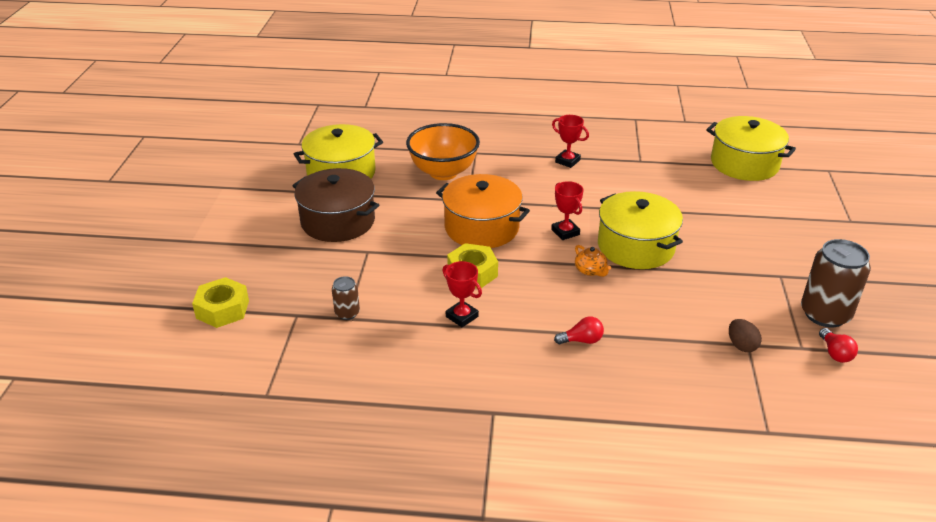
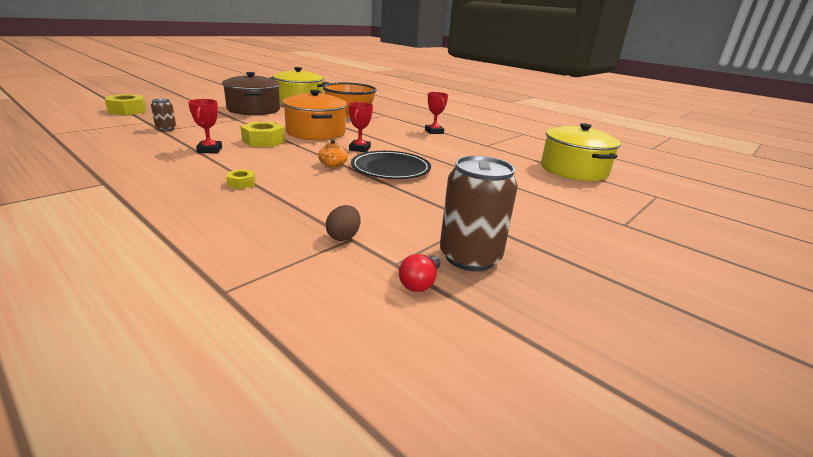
camera: 35 degrees right, 10 degrees down
red light bulb [554,316,604,344] -> yellow nut [226,169,255,189]
yellow pot [598,191,683,269] -> black plate [351,151,431,179]

